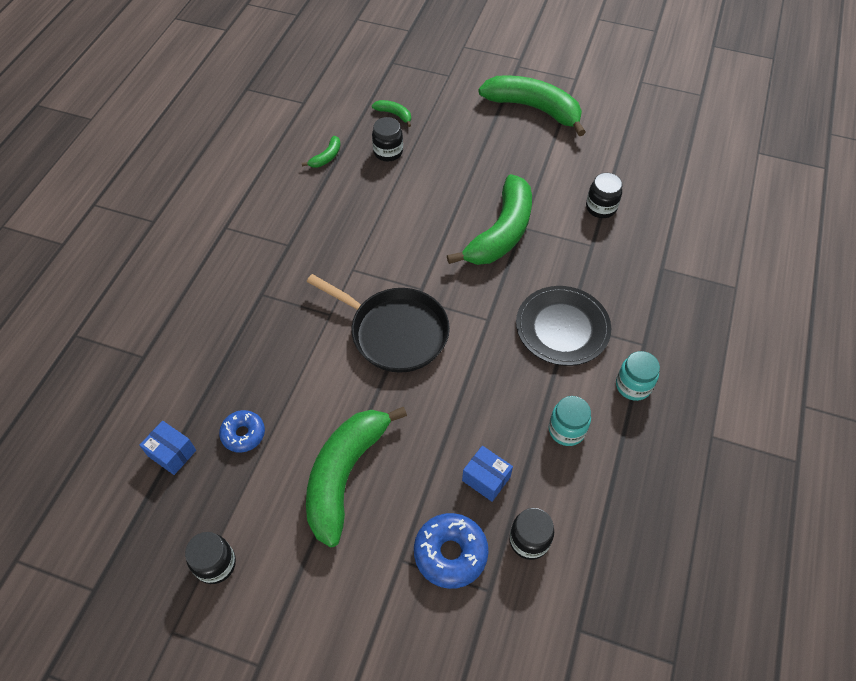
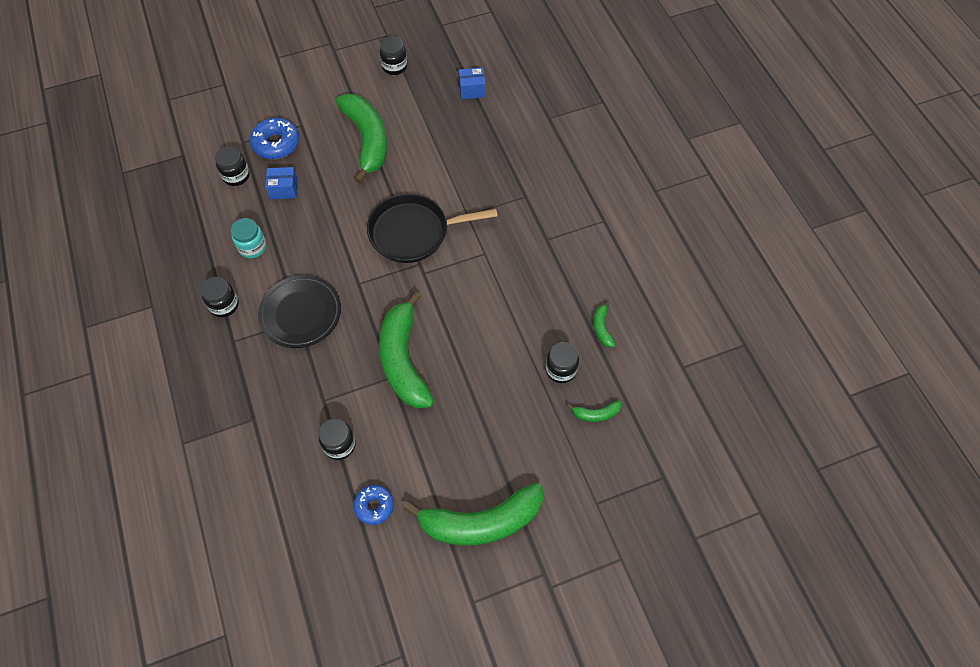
camera: 140 degrees right, 5 degrees up
blue donut [219,410,265,453] -> blue donut moved to [353,485,394,525]
turquoise jar [616,351,660,401] -> black jar [201,277,239,317]

